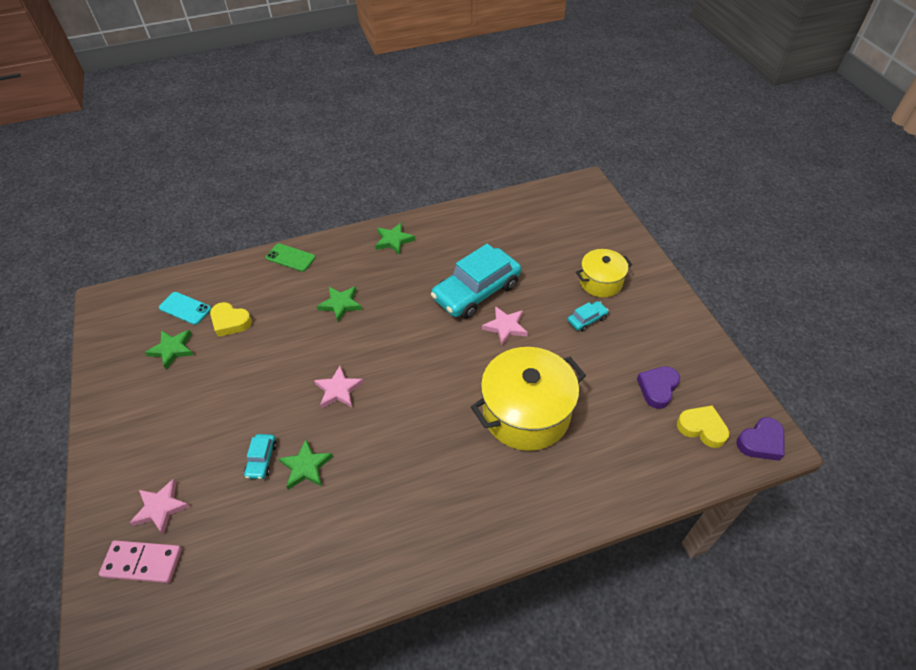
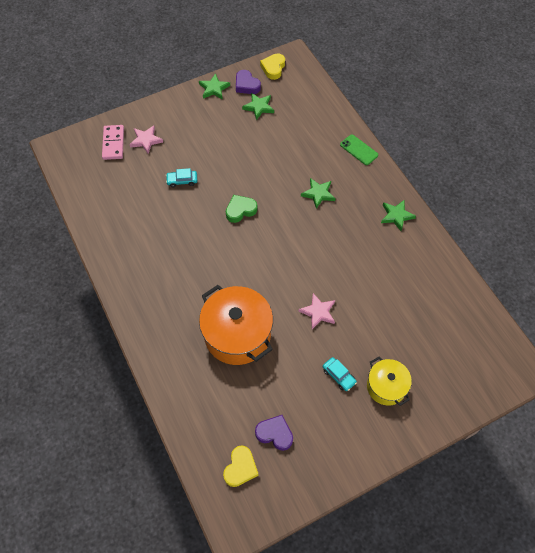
camera: 80 degrees right, 10 degrees up
turquoise phone [159,292,211,325] -> none
yellow heart [210,302,252,337] -> yellow heart moved to [260,54,285,80]
green phone [266,243,315,272] -> green phone turned 60 degrees counterclockwise [340,135,378,165]
green star [278,439,333,490] -> green star moved to [199,73,230,100]
pink star [314,366,364,409] -> green heart [226,195,257,223]
turquoise car [431,244,521,319] -> none
yellow pot [471,347,586,451] -> orange pot [199,285,273,365]
purple heart [736,417,784,461] -> purple heart moved to [236,70,261,94]

